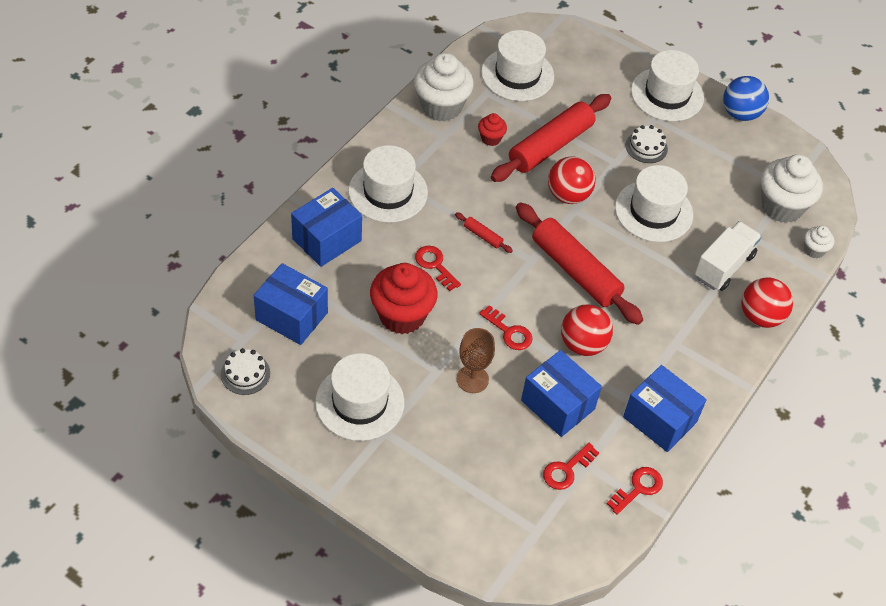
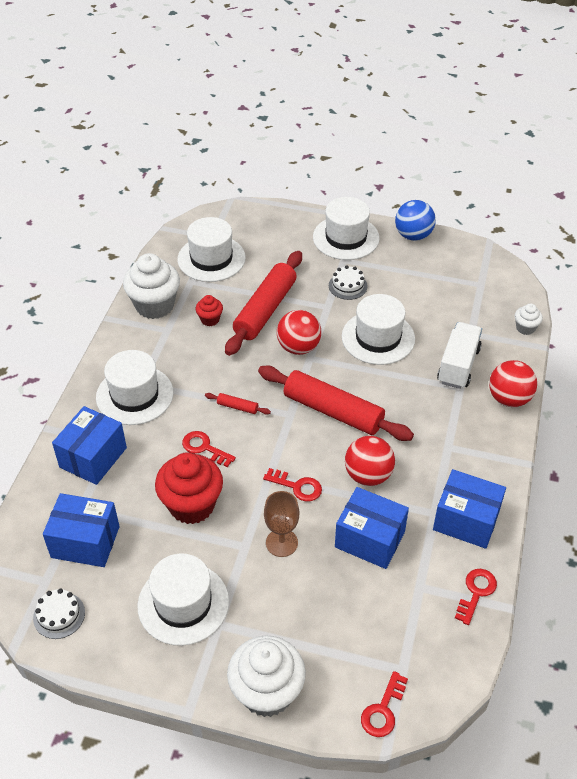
camera: 15 degrees left, 5 degrees down
red key [543,443,599,490] -> red key moved to [361,671,408,737]
white cupcake [761,154,823,223] -> white cupcake moved to [227,636,306,717]

